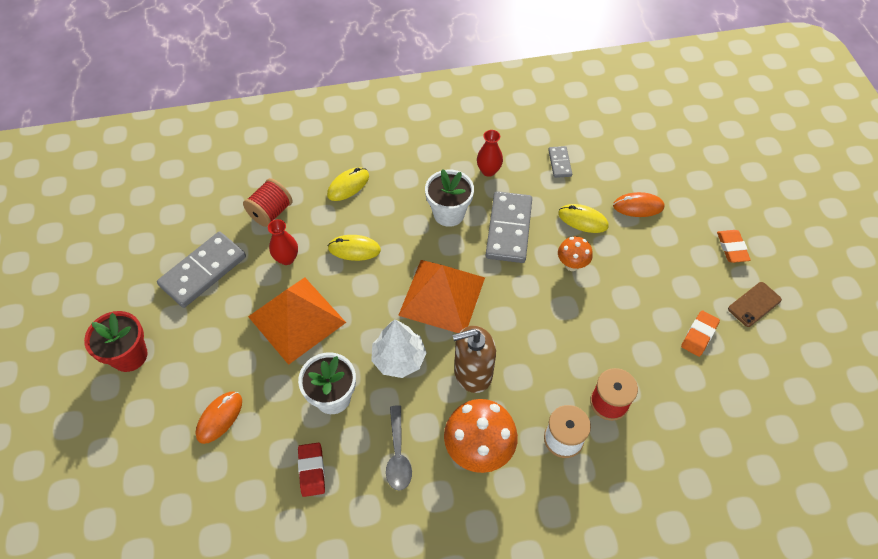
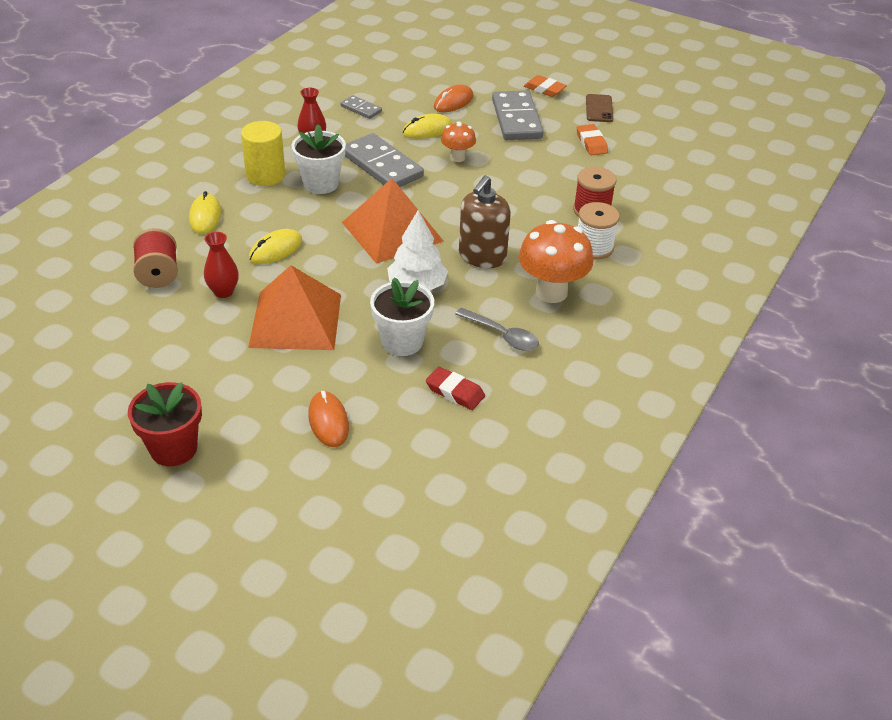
camera: 50 degrees left, 15 degrees down
grey domino [157,232,246,308] -> grey domino moved to [492,90,544,140]
none -> yellow cylinder [241,121,285,186]

